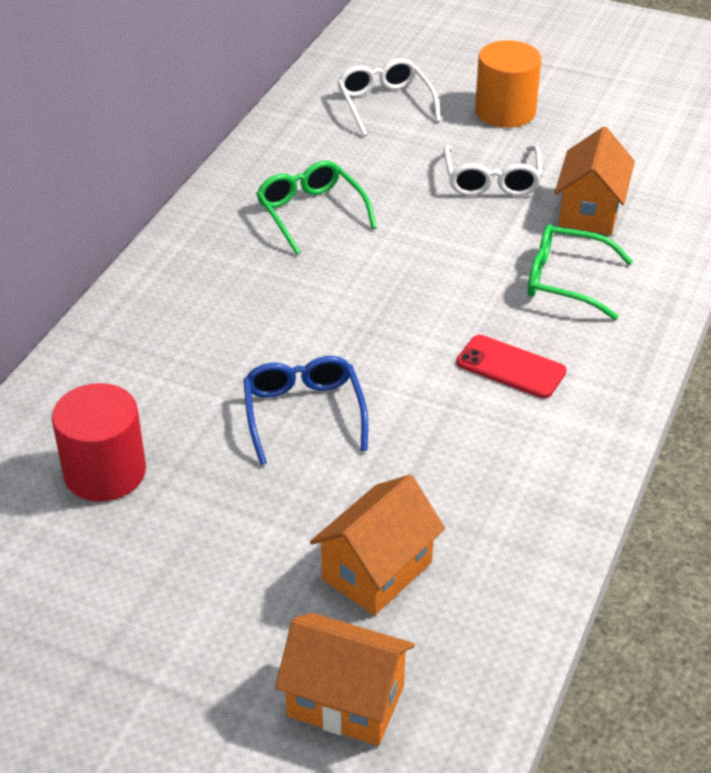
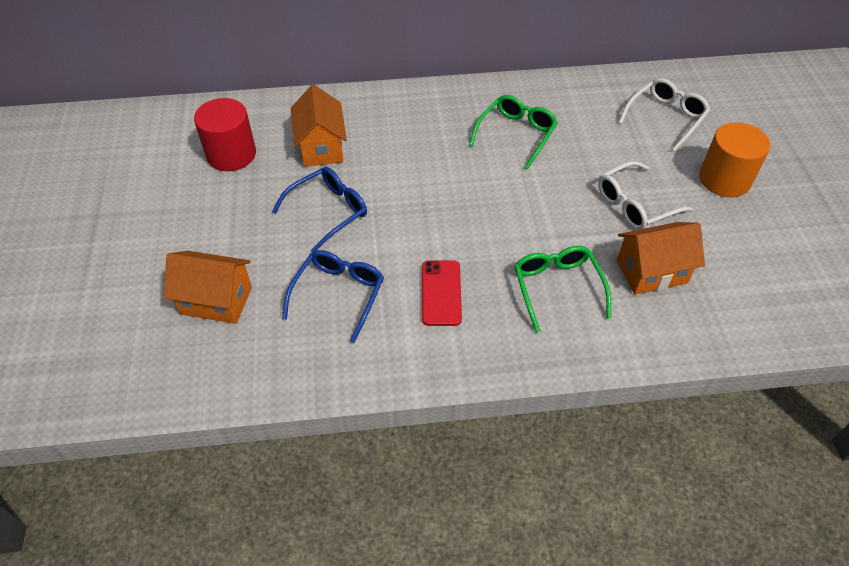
camera: 60 degrees right, 10 degrees up
orange house [275,613,415,746] -> orange house moved to [291,85,347,167]
none -> blue glasses [282,250,384,343]

